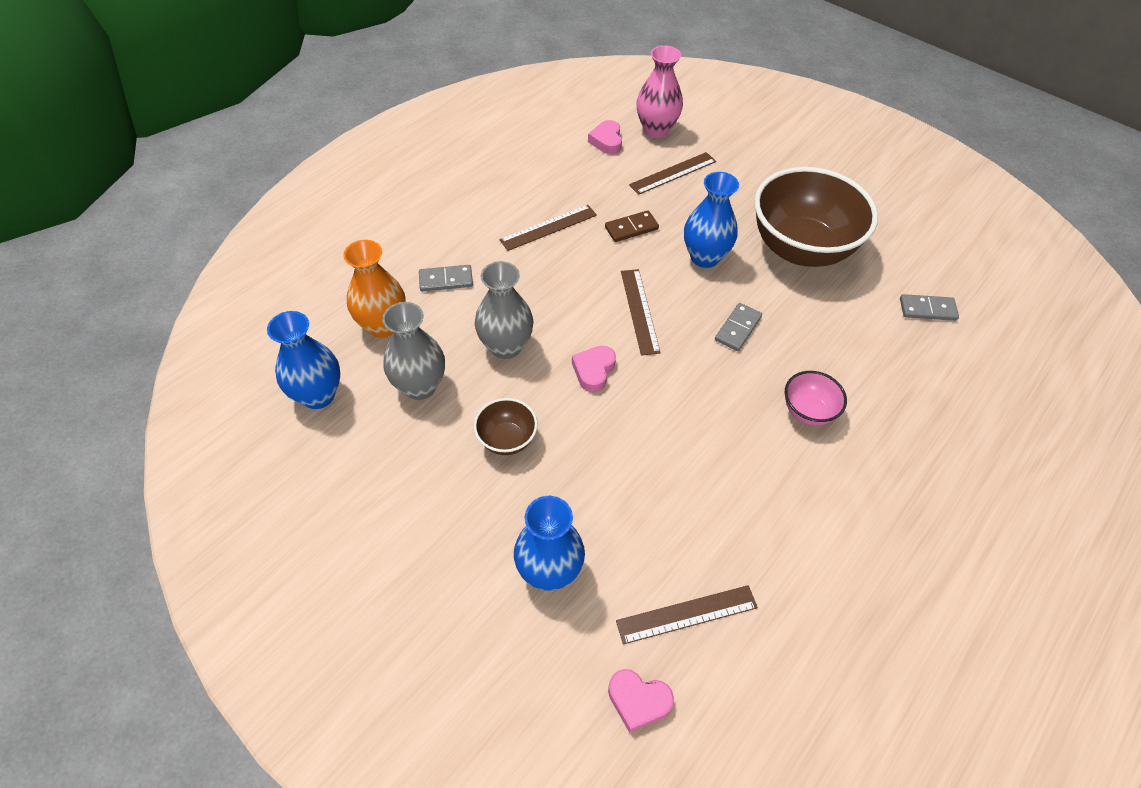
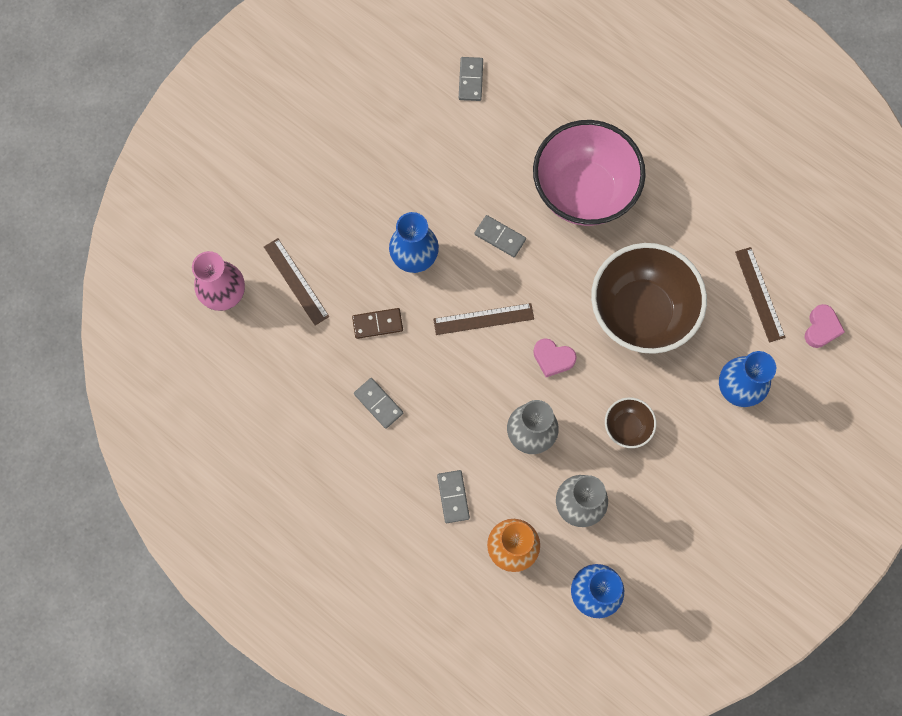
camera: 90 degrees left, 20 degrees up
brown ruler [499,205,597,251] -> grey domino [354,378,403,429]
pink heart [588,120,622,155] -> none
brown domino [605,210,659,242] -> brown domino turned 75 degrees counterclockwise [352,308,403,339]
brown bowl [754,167,878,267] -> brown bowl moved to [591,243,707,354]
pink bowl [785,371,847,426] -> pink bowl [533,120,646,226], size x2.24

